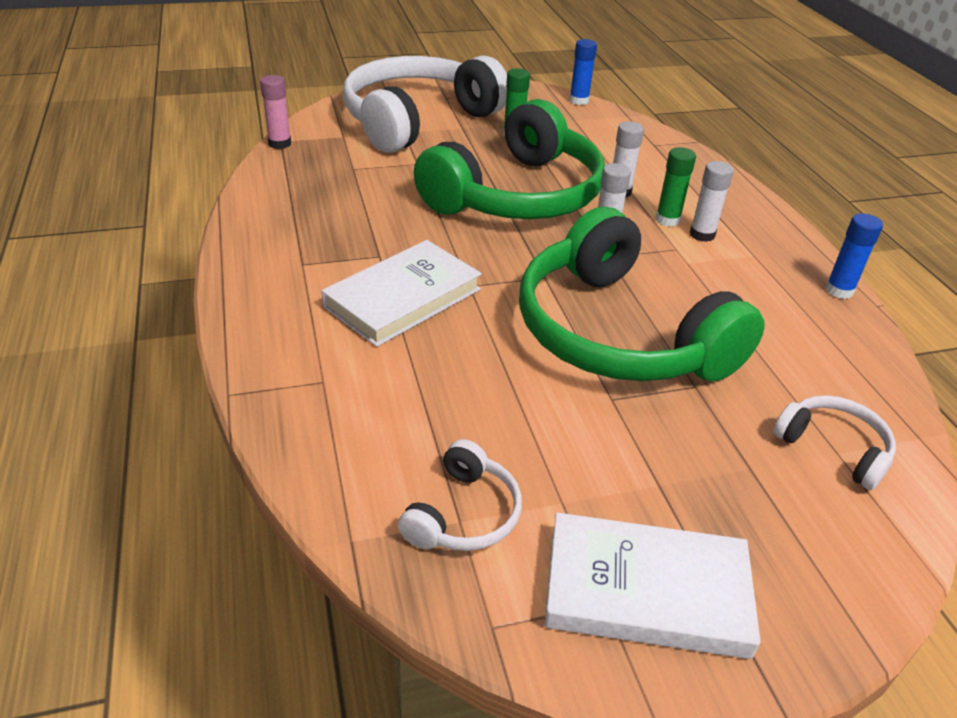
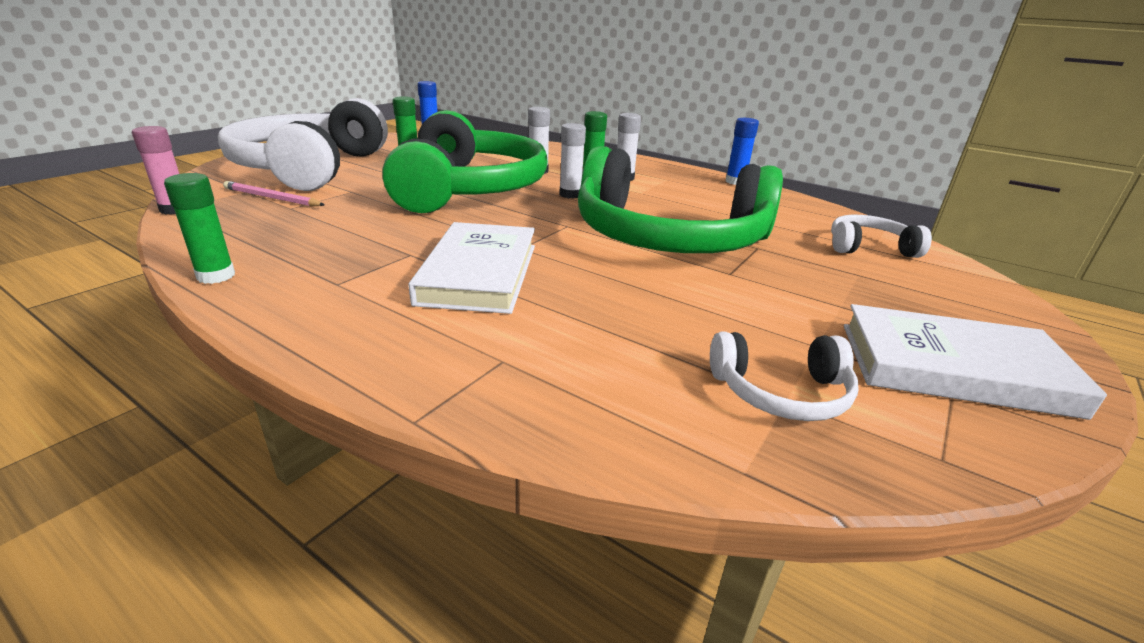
camera: 40 degrees left, 10 degrees down
white headphones [398,439,522,551] -> white headphones turned 105 degrees clockwise [710,332,859,421]
white book [544,513,761,659] -> white book turned 45 degrees clockwise [844,304,1107,420]
none -> green glue stick [164,173,235,284]
none -> pink pencil [223,181,325,207]

